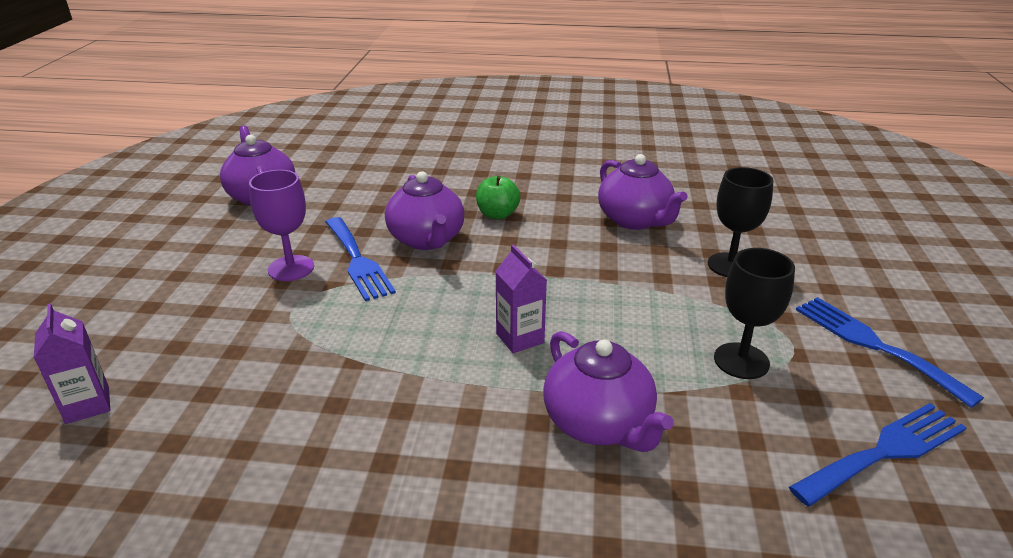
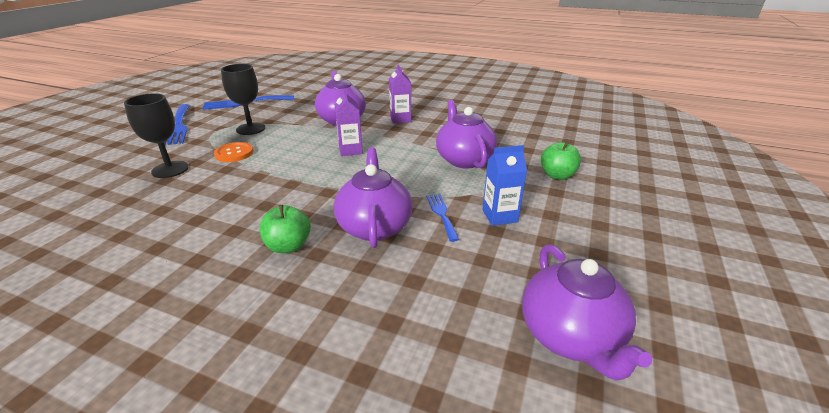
camera: 165 degrees left, 0 degrees up
purple carton [34,304,110,424] -> purple carton moved to [389,64,411,123]
purple goblet [249,170,314,281] -> blue carton [482,145,527,226]
blue fork [326,217,396,301] -> blue fork [427,194,459,242], size x0.57
purple teapot [598,154,688,230] -> purple teapot moved to [436,100,497,169]
none -> orange button [214,142,253,162]
none -> green apple [541,141,581,180]

